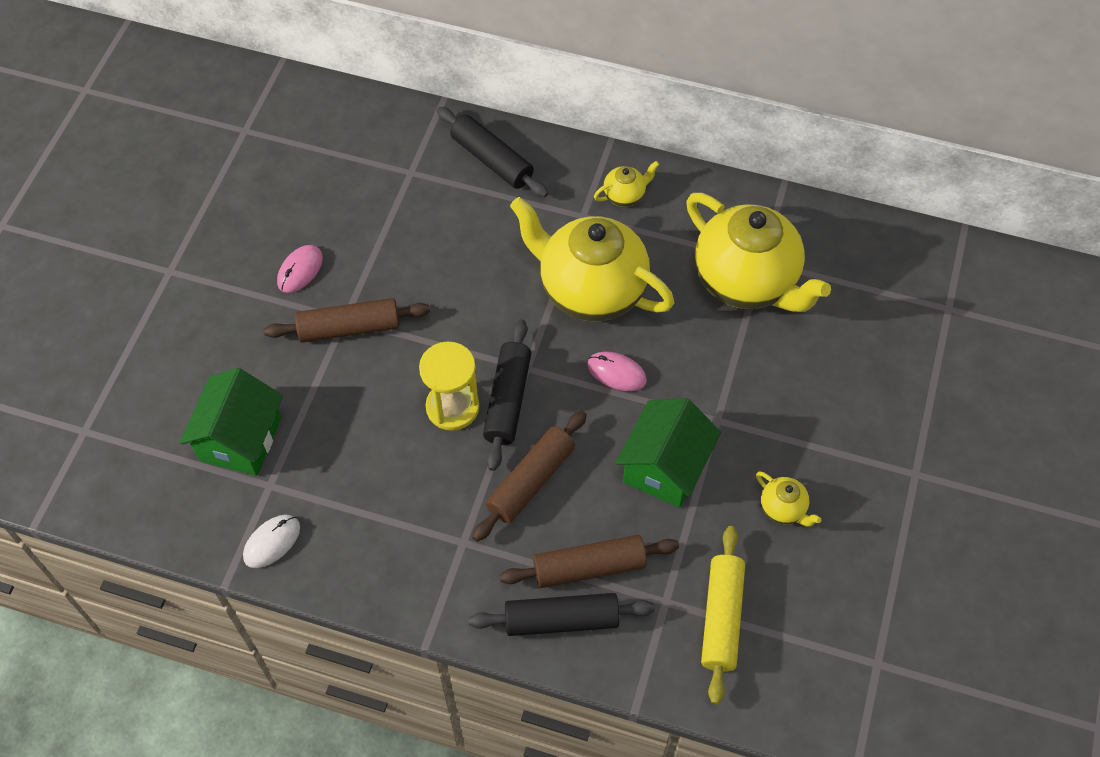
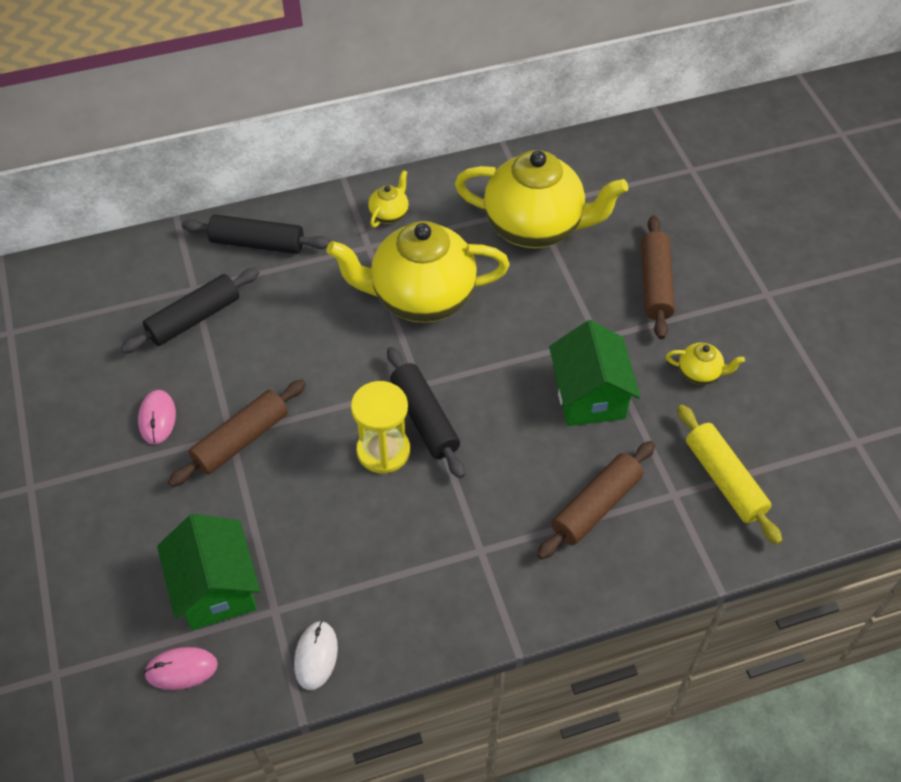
camera: 35 degrees left, 5 degrees down
black rolling pin [469,593,655,636] -> black rolling pin moved to [121,268,259,353]
brown rolling pin [472,410,587,542] -> brown rolling pin moved to [641,215,675,339]
pink mouse [587,352,647,391] -> pink mouse moved to [144,647,218,690]

